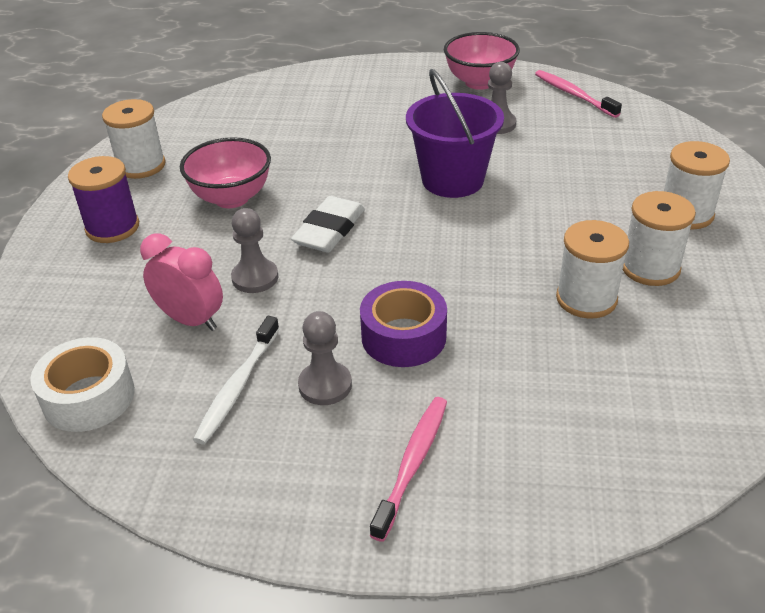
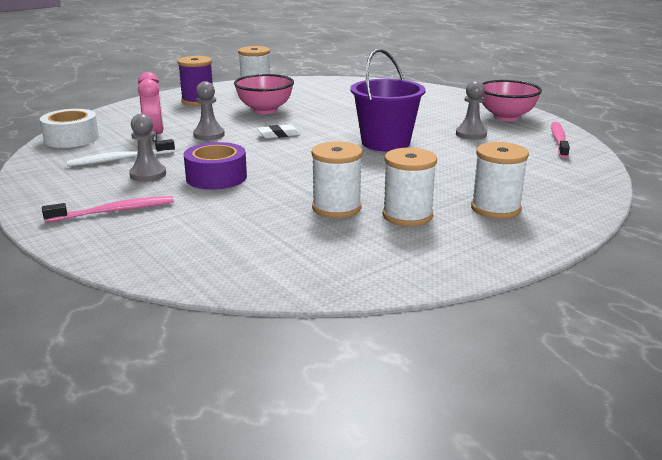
camera: 45 degrees right, 15 degrees down
white eraser [291,196,365,252] -> white eraser [257,124,300,139], size x0.63

